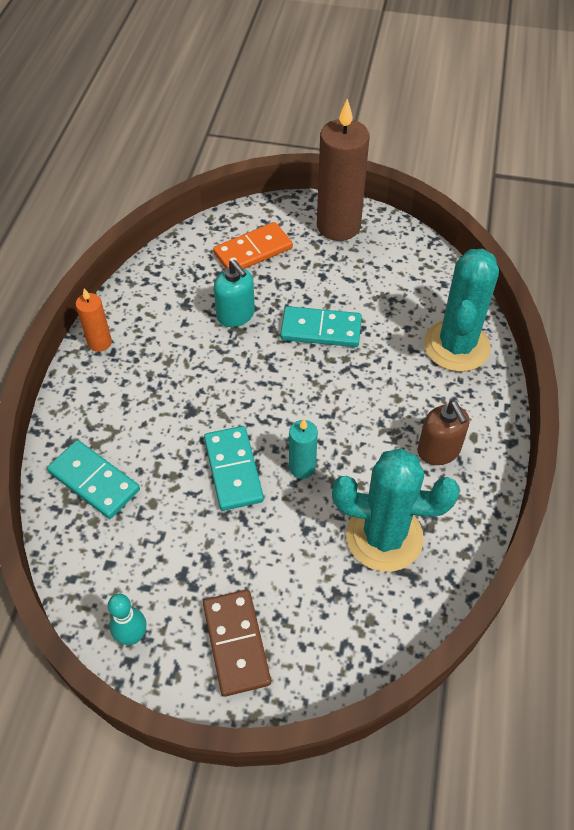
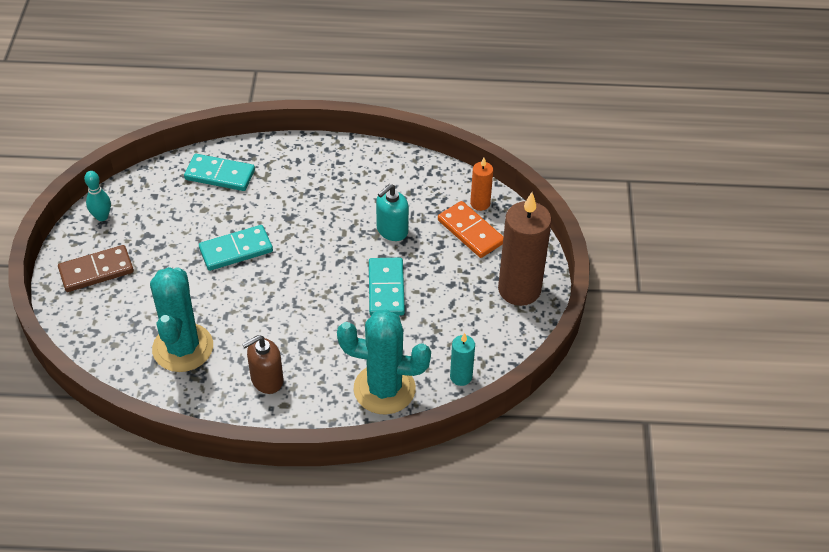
camera: 80 degrees right, 5 degrees down
turquoise domino [47,440,140,519] -> turquoise domino turned 75 degrees clockwise [184,154,255,191]
orange candle [76,288,112,352] -> orange candle moved to [470,158,493,211]
turquoise candle [289,419,318,479] -> turquoise candle moved to [450,333,475,386]

